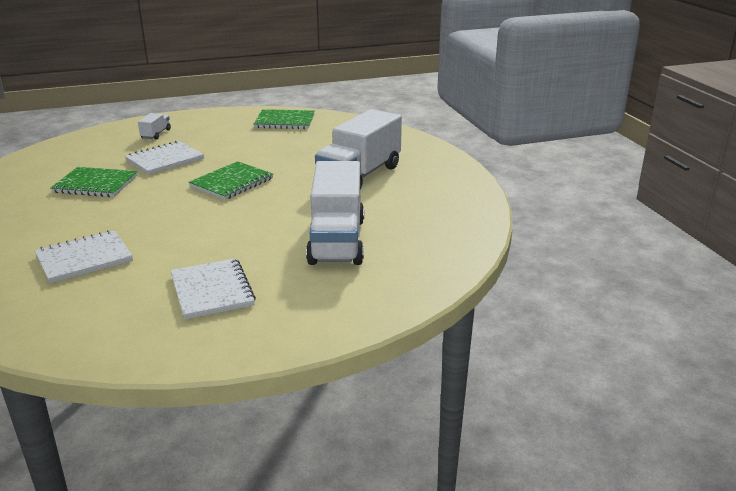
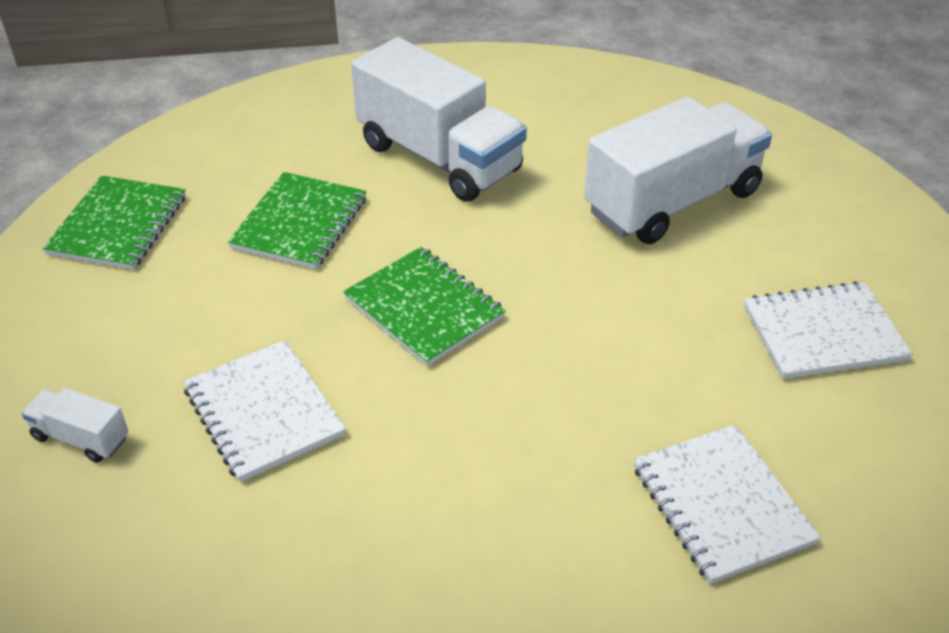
camera: 80 degrees left, 15 degrees up
green notebook [50,167,138,197] -> green notebook moved to [227,172,367,269]
white truck [306,161,364,265] -> white truck turned 45 degrees counterclockwise [584,97,772,244]

